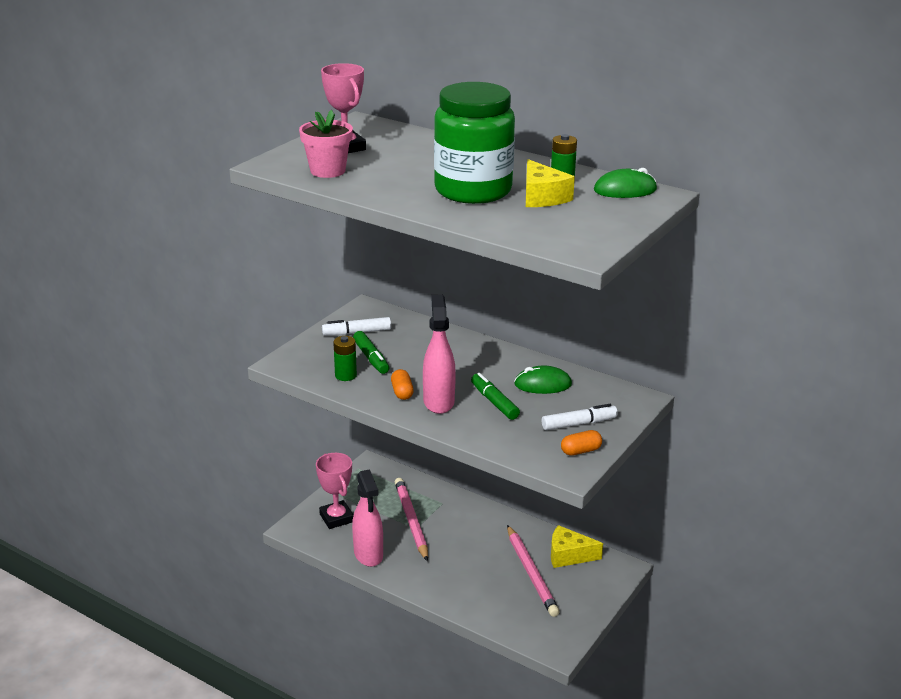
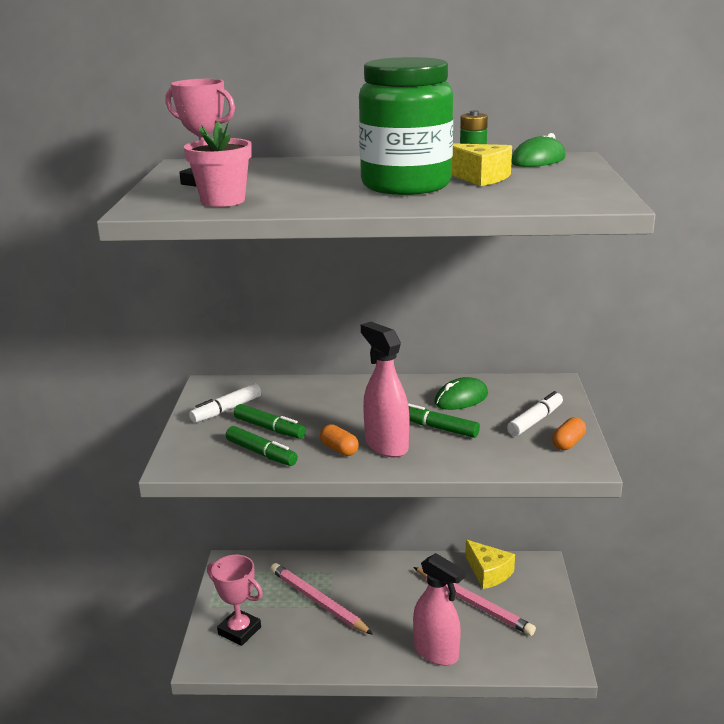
camera: 30 degrees left, 5 degrees down
green battery [333,336,357,381] -> green marker [226,426,298,466]
pink spray bottle [352,469,383,567] -> pink spray bottle moved to [413,553,465,666]
yellow cheese [551,525,603,568] -> yellow cheese turned 105 degrees counterclockwise [465,540,515,589]

